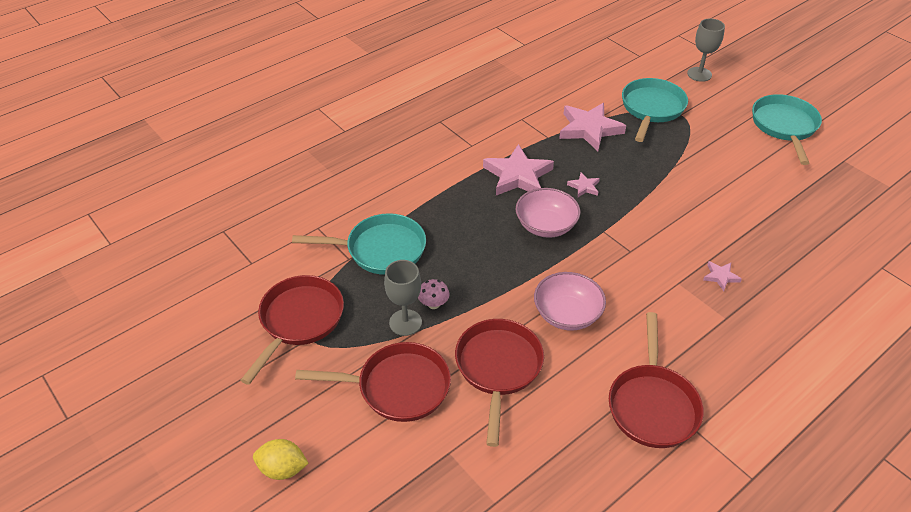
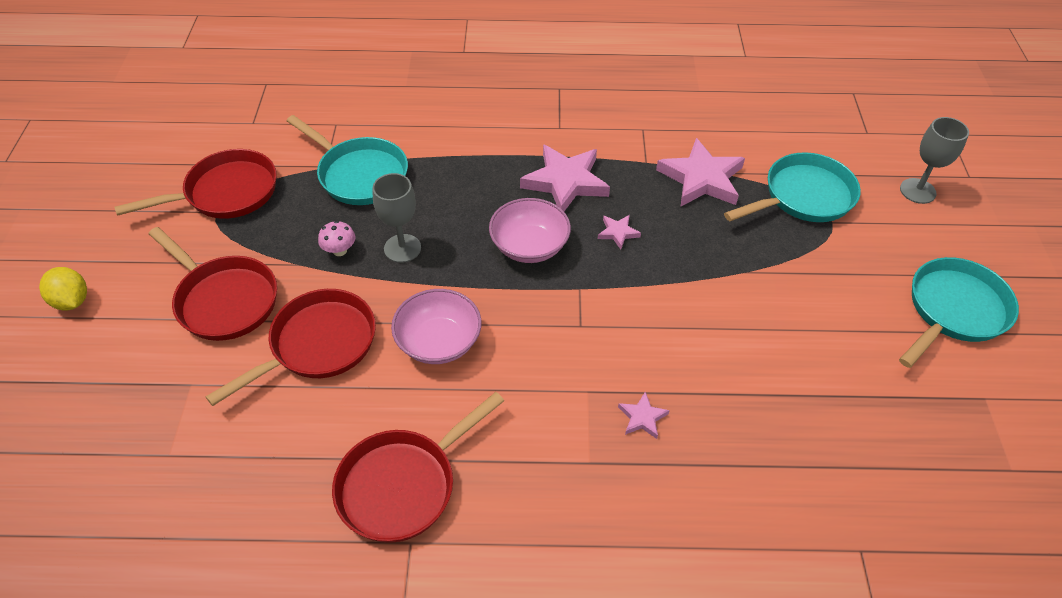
camera: 40 degrees right, 5 degrees up
grey goblet [384,260,422,336] -> grey goblet moved to [373,173,421,263]

